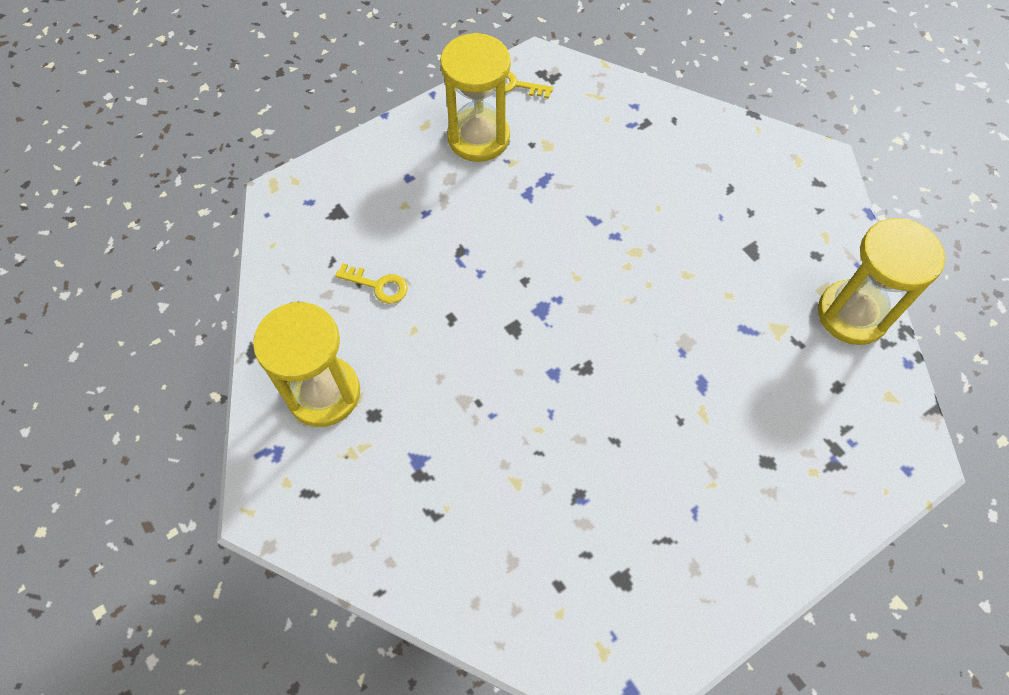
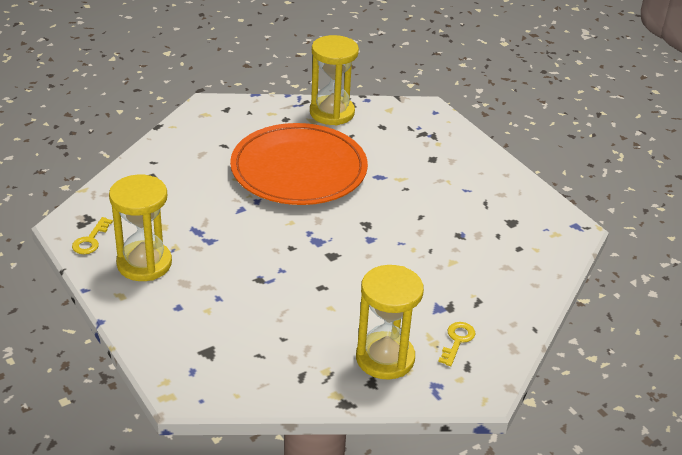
camera: 90 degrees left, 25 degrees down
yellow key [335,263,408,304] -> yellow key moved to [438,322,475,366]
none -> orange plate [230,123,368,205]

